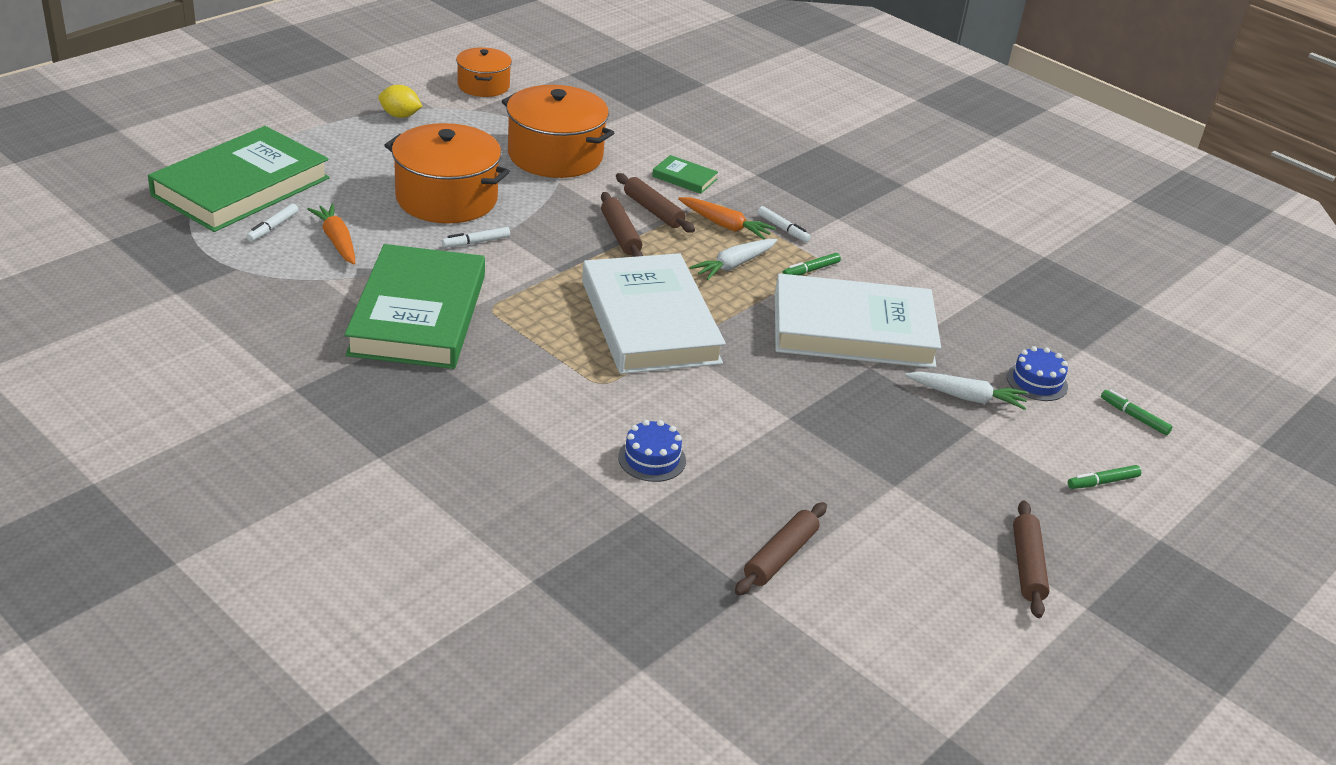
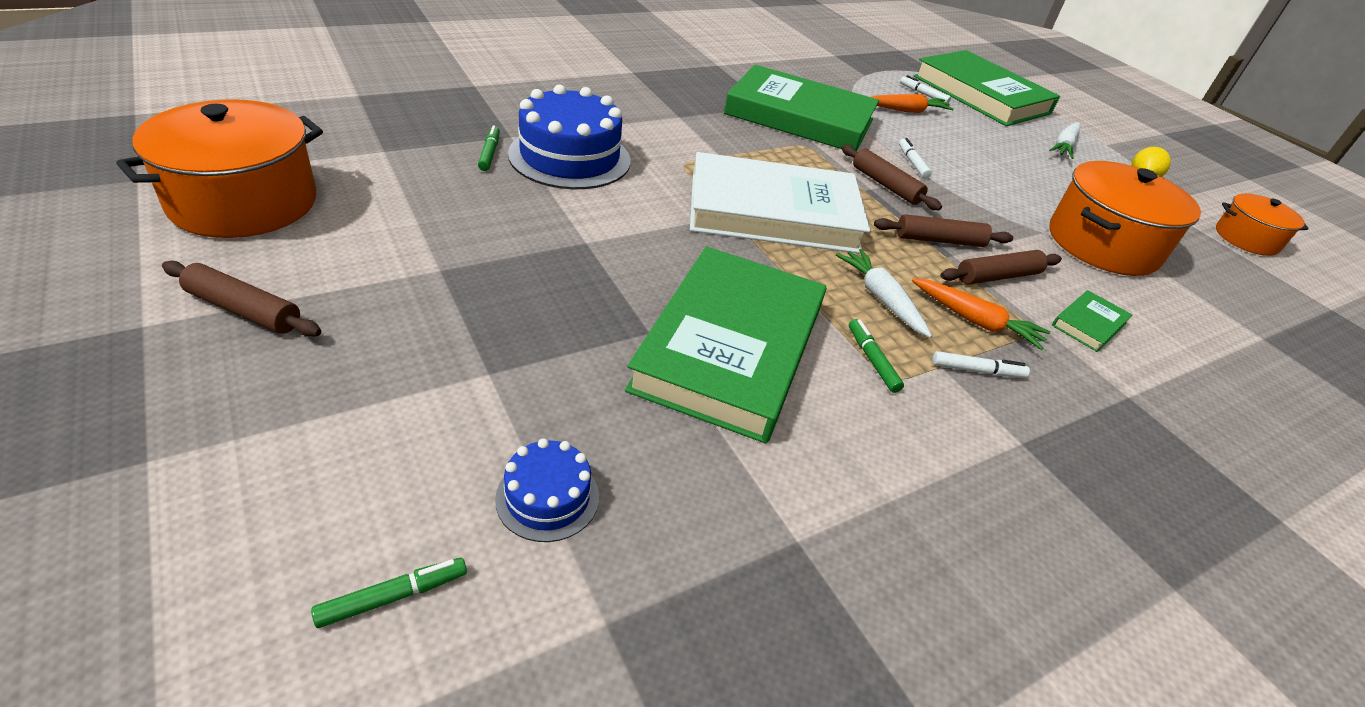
camera: 105 degrees right, 5 degrees up
orange pot [384,123,510,223] -> orange pot moved to [116,99,323,238]
blue cake [618,420,686,482] -> blue cake [508,84,631,189], size x2.01
orange carrot [678,197,776,240] -> orange carrot turned 105 degrees counterclockwise [912,278,1051,350]
brown rolling pin [735,502,827,595] -> brown rolling pin moved to [841,145,942,210]
white marker [757,206,811,242] -> white marker turned 150 degrees counterclockwise [932,351,1030,378]
white book [775,273,941,368] -> green book [625,247,826,444]
white carrot [905,372,1027,410] -> white carrot moved to [1049,122,1081,159]
green marker [1068,465,1141,489] -> green marker moved to [478,125,500,171]

